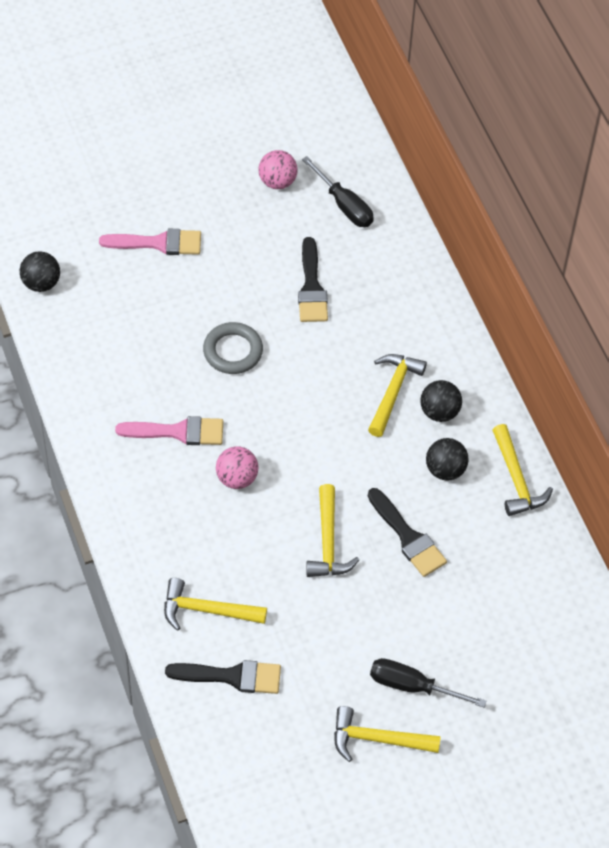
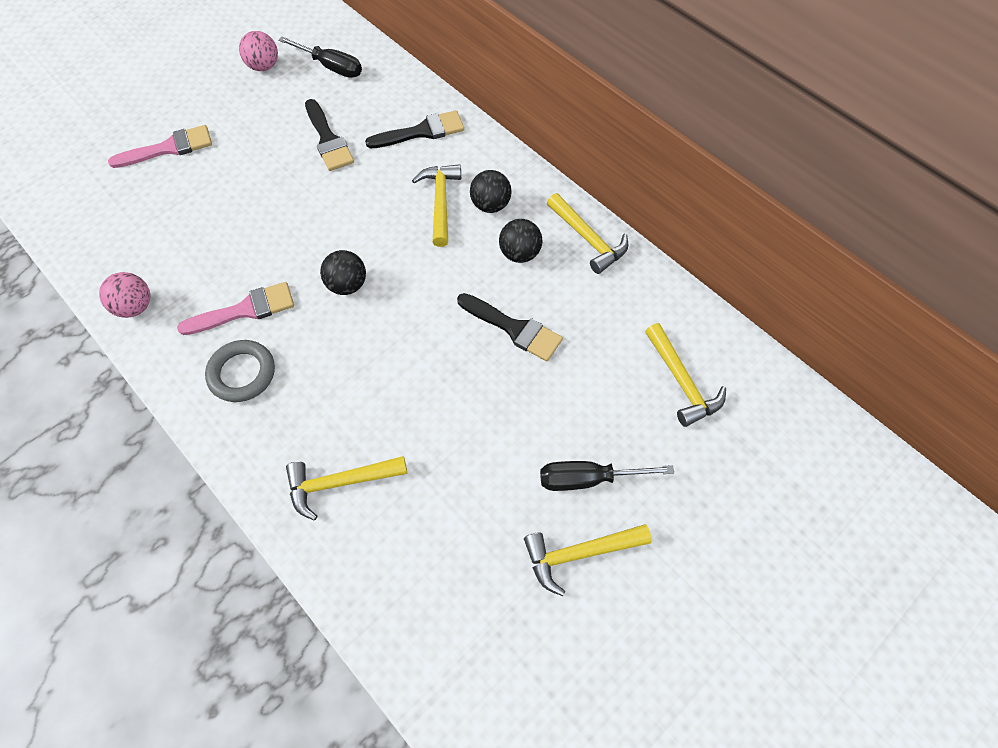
camera: 20 degrees left, 5 degrees up
black ball [20,251,60,292] -> black ball moved to [320,250,366,295]
black brush [165,660,281,694] -> black brush moved to [365,110,464,148]
grey ring [203,322,263,374] -> grey ring moved to [205,340,275,402]
pink ball [216,446,258,489] -> pink ball moved to [99,272,150,318]
yellow hammer [306,484,359,577] -> yellow hammer moved to [645,323,726,427]

